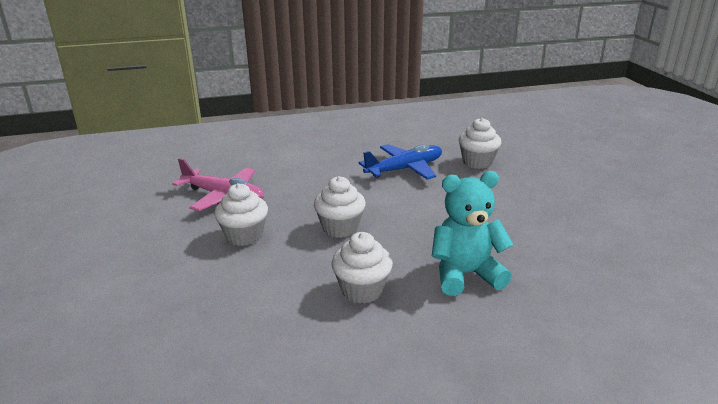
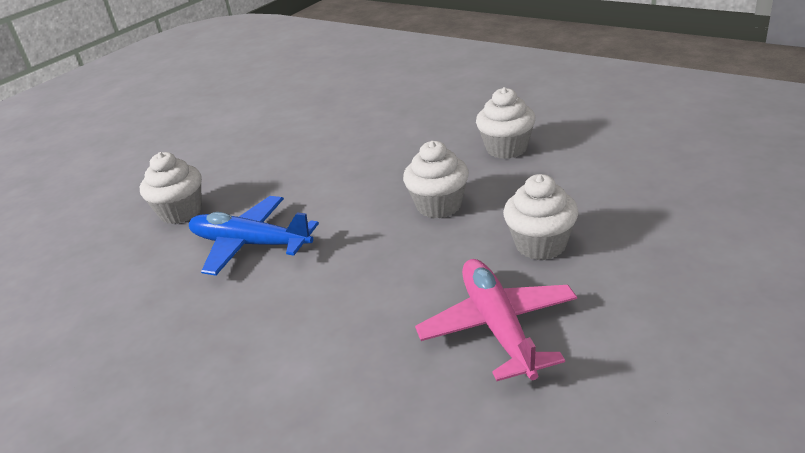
camera: 125 degrees left, 5 degrees up
turquoise teddy bear [432,171,514,296] -> none

